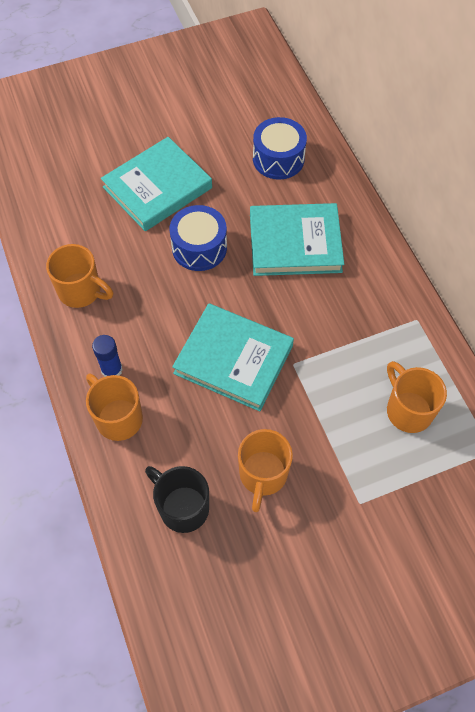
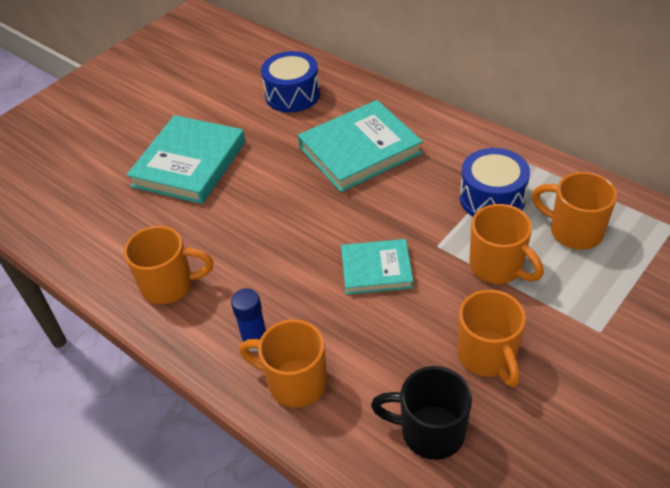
camera: 25 degrees left, 15 degrees down
blue drum [169,205,227,271] -> blue drum moved to [460,148,530,216]
turquoise book [172,303,294,411] -> turquoise book [341,239,413,295], size x0.60
none -> orange mug [469,204,544,284]

